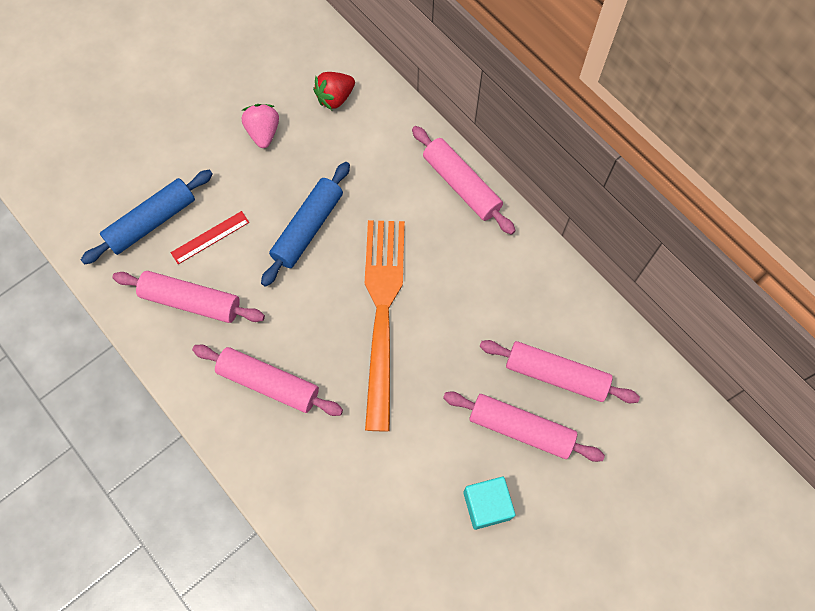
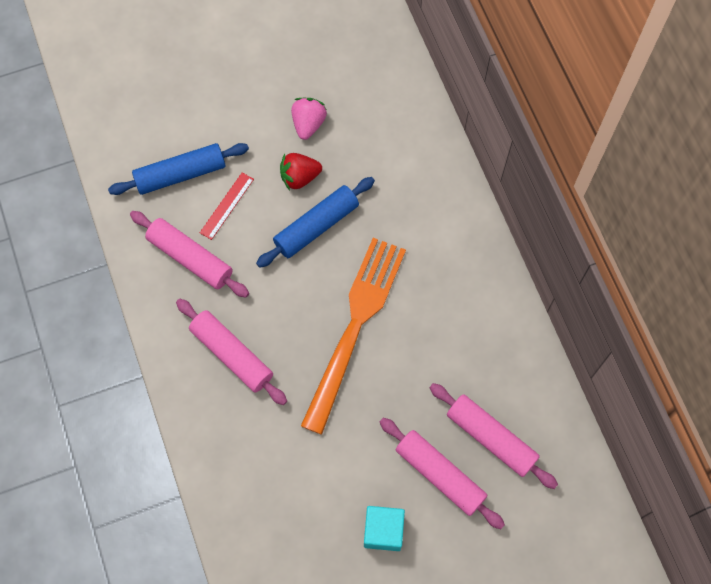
camera: 20 degrees right, 0 degrees up
red ruler [171,211,249,264] -> red ruler turned 45 degrees counterclockwise [200,173,254,240]
red strawberry [313,72,355,110] -> red strawberry moved to [280,153,322,190]
pink rolling pin [412,126,516,235] -> none

